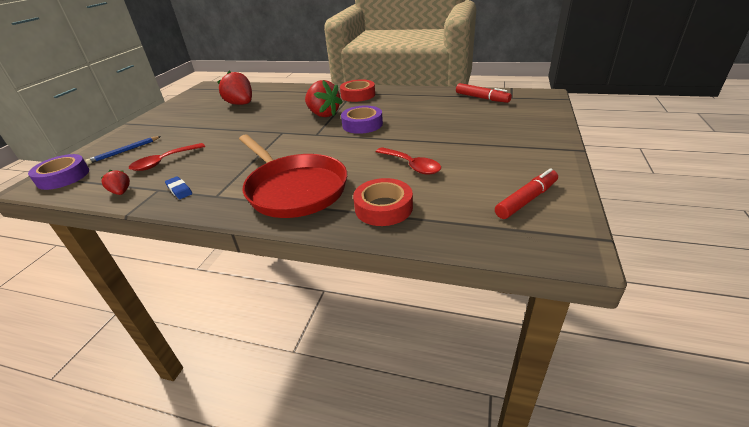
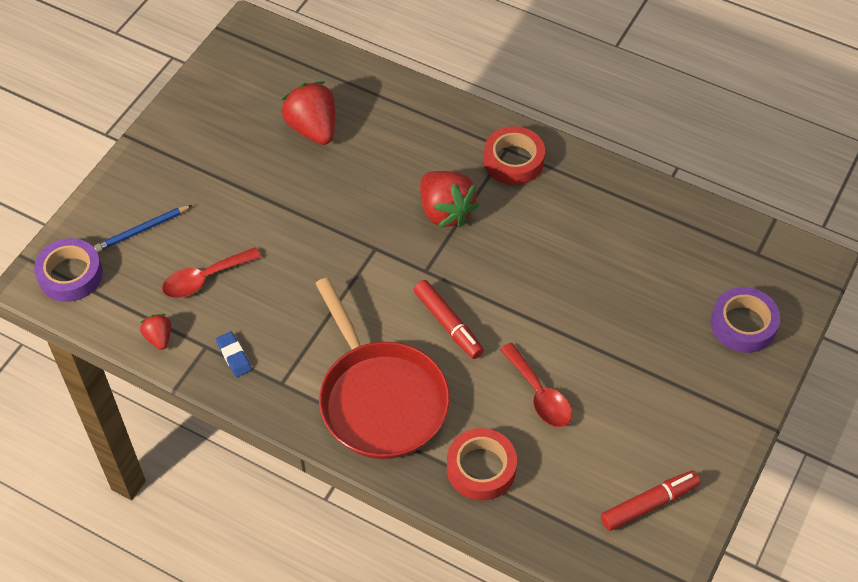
camera: 10 degrees right, 20 degrees up
purple tape [341,105,383,134] -> purple tape moved to [711,287,780,353]
red marker [456,83,512,103] -> red marker moved to [414,280,484,359]

